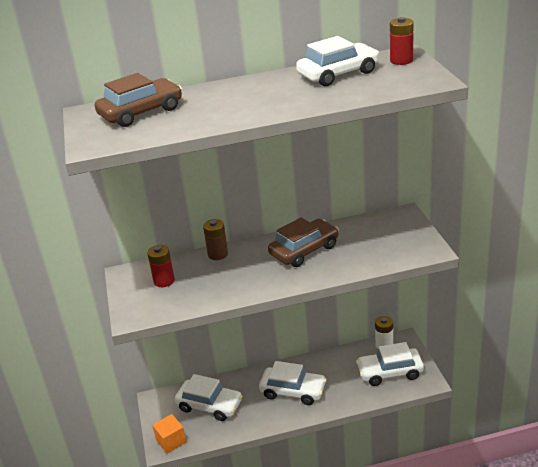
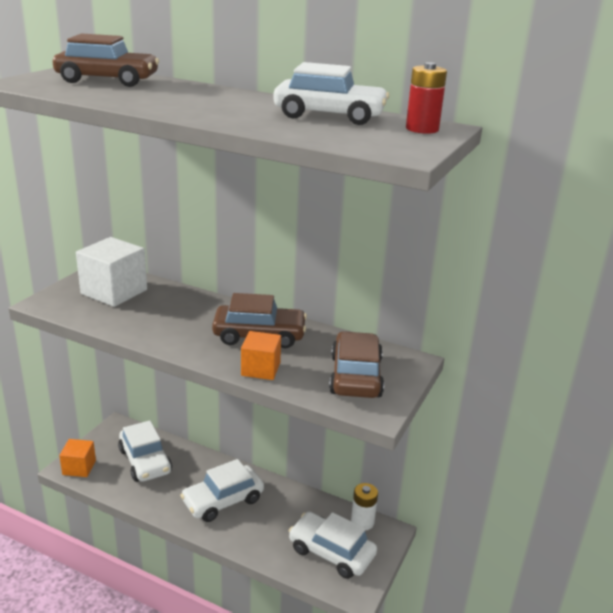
camera: 35 degrees right, 5 degrees down
red battery [147,245,175,287] -> white cube [76,237,147,307]
brown battery [203,219,228,260] -> none
white car [259,361,327,405] -> white car turned 90 degrees clockwise [180,459,264,522]
none -> orange cube [241,331,281,380]
none -> brown car [329,331,384,398]

